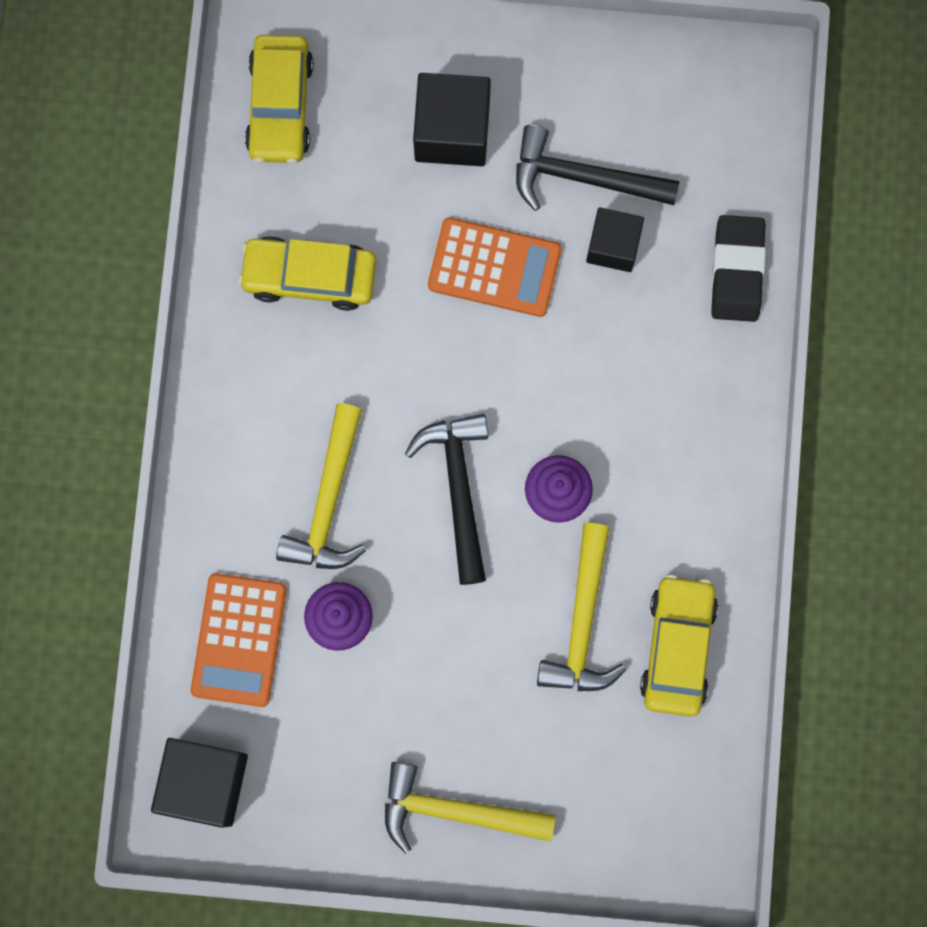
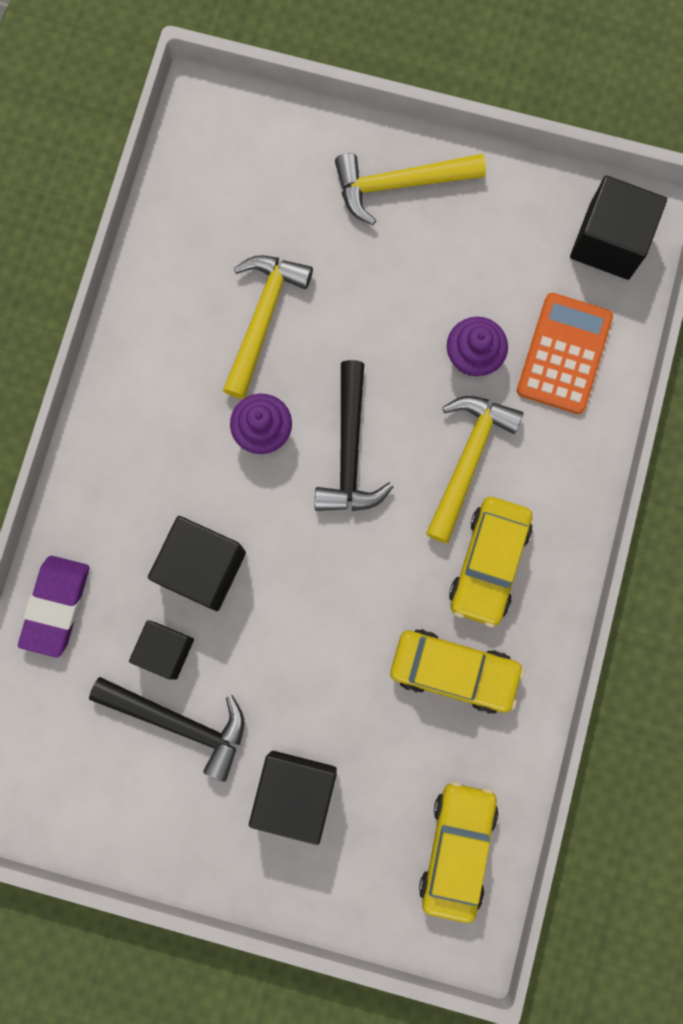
camera: 170 degrees left, 0 degrees up
yellow hammer [385,762,556,854] -> yellow hammer turned 150 degrees clockwise [335,153,486,225]
orange calculator [428,217,561,317] -> none
yellow car [640,574,718,717] -> yellow car moved to [449,497,533,628]
black eraser [711,215,766,322] -> purple eraser [18,556,90,658]
none -> black cube [148,516,246,611]

